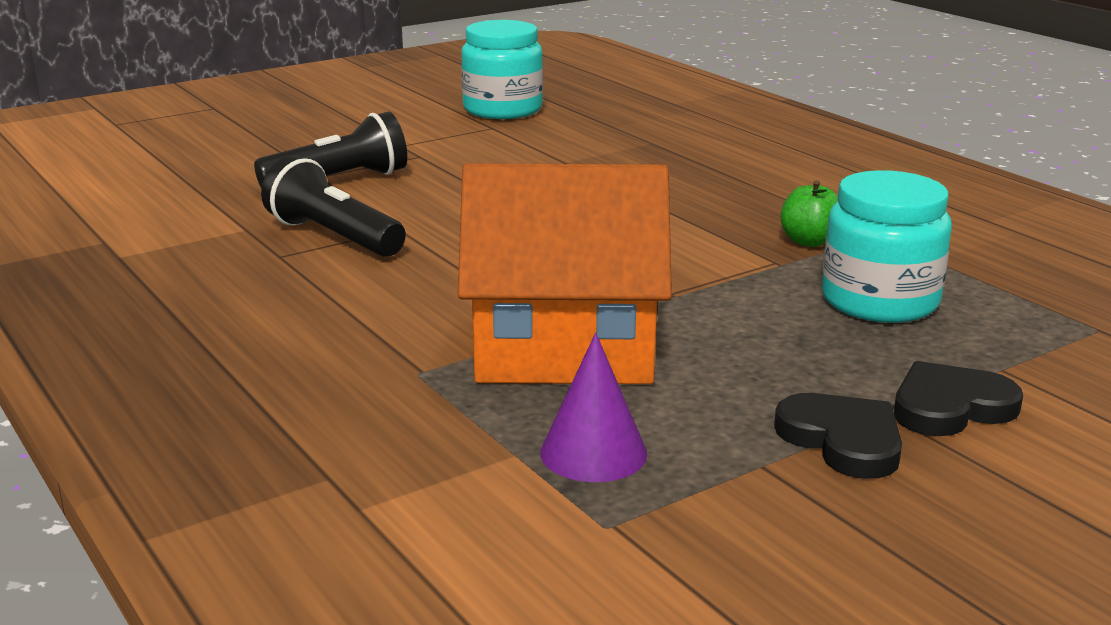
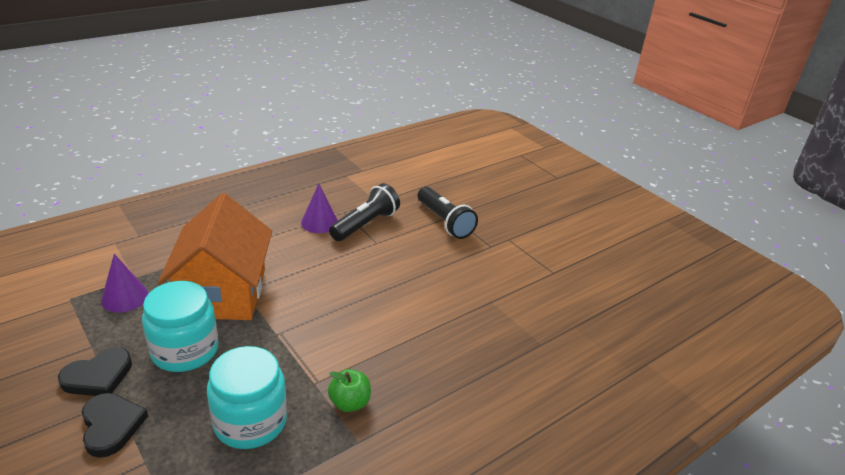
camera: 85 degrees right, 10 degrees up
turquoise jar [461,20,543,119] -> turquoise jar moved to [142,281,219,372]
none -> purple cone [301,183,338,233]

